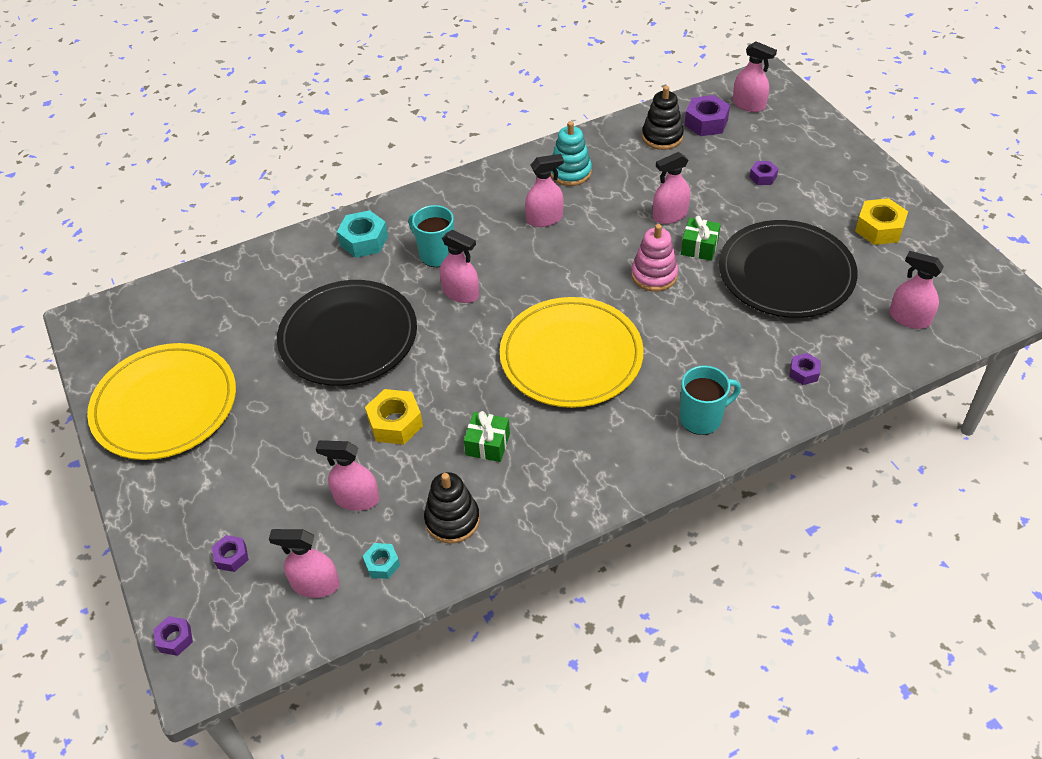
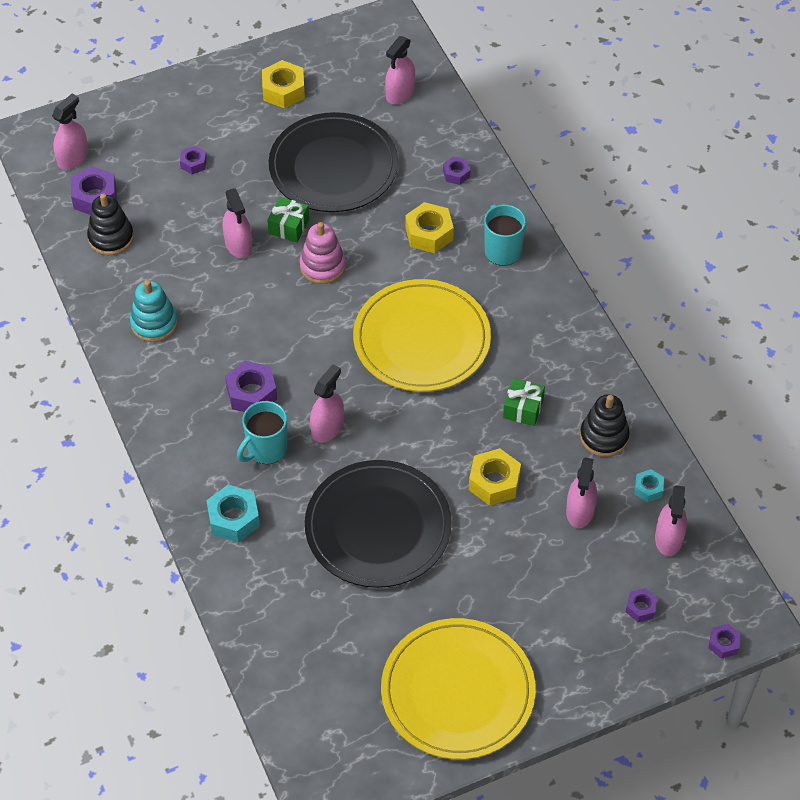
camera: 90 degrees left, 5 degrees up
pink spray bottle [525,154,564,227] -> none
none -> purple nut [225,361,277,412]
none -> yellow nut [405,202,454,253]

